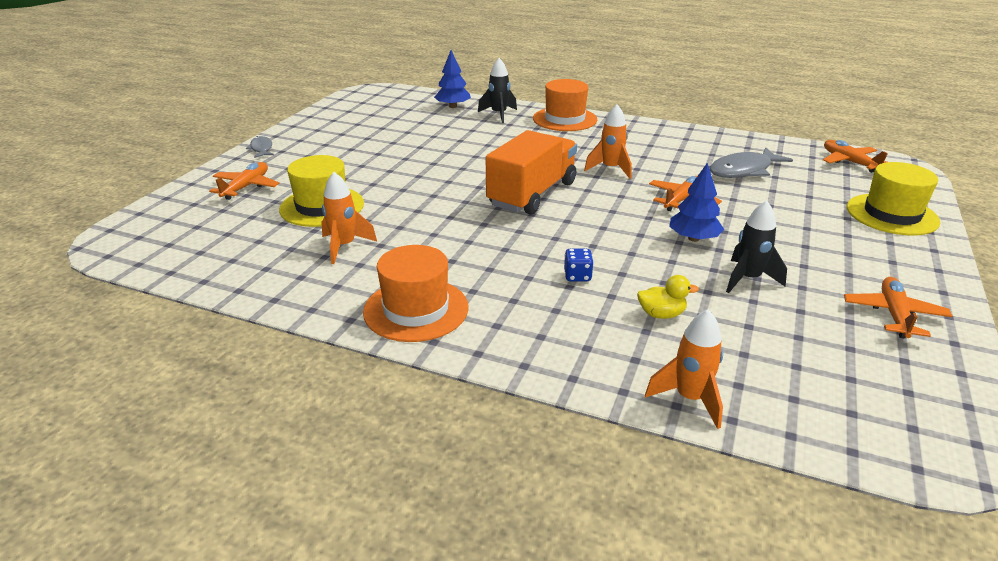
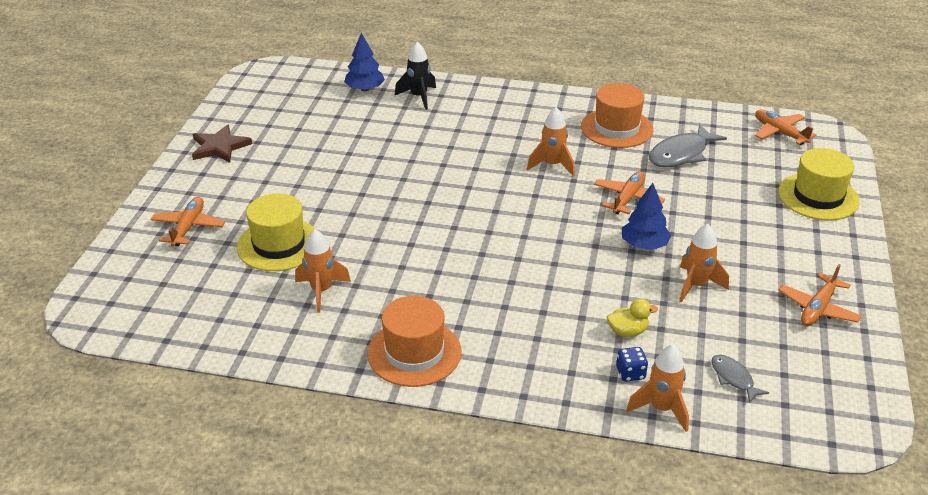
camera: 10 degrees left, 5 degrees up
grey fish [246,136,274,158] -> grey fish moved to [711,355,769,403]
orange truck [486,130,577,215] -> none
orange hat [533,79,597,131] -> orange hat moved to [581,83,653,148]
blue dice [564,249,594,281] -> blue dice moved to [616,347,648,382]
black rocket [726,201,787,293] -> orange rocket [679,224,729,302]
orange plane [844,277,952,338] -> orange plane turned 150 degrees counterclockwise [778,264,862,326]
none -> brown star [192,124,252,163]

